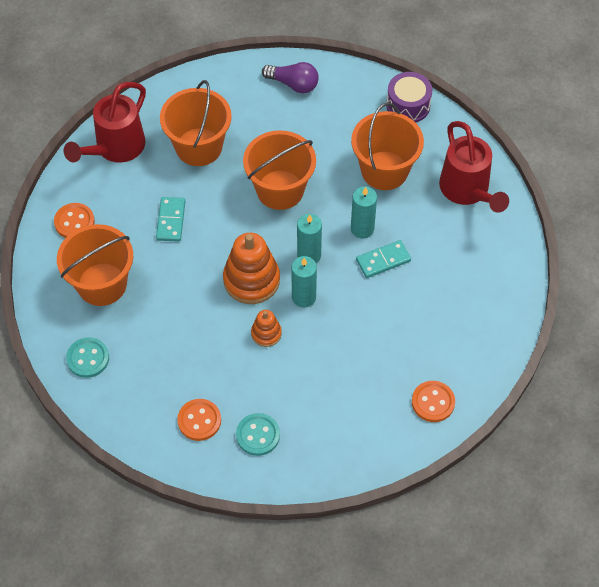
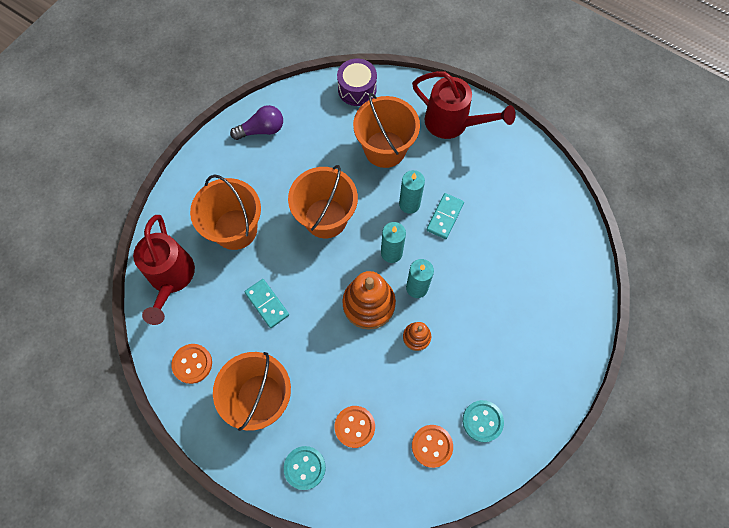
camera: 40 degrees left, 10 degrees up
orange button [412,381,455,422] -> orange button moved to [335,406,375,448]

